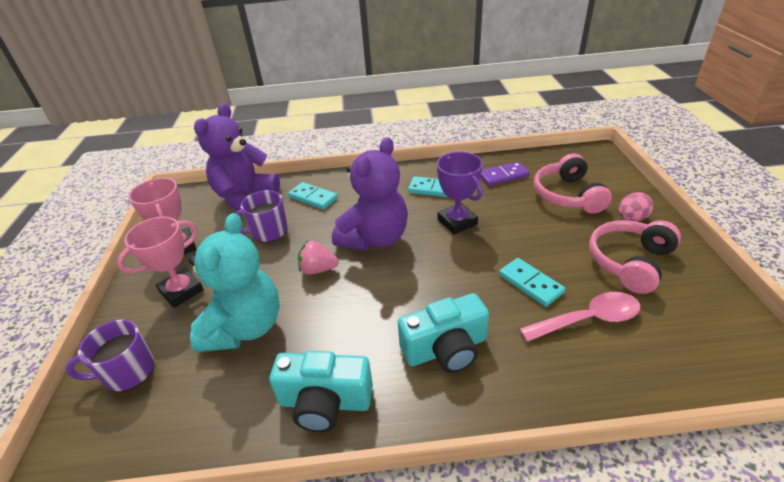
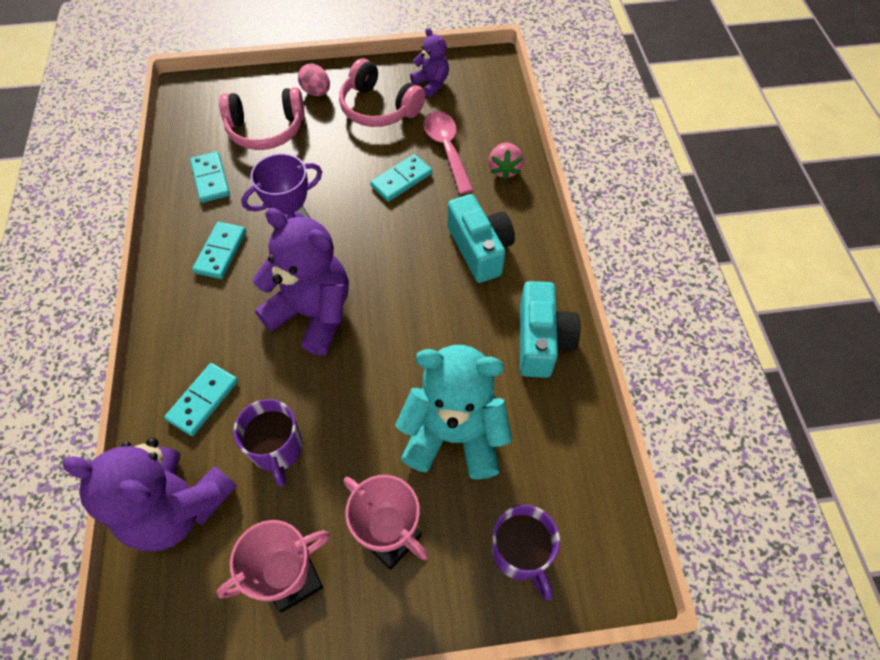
camera: 95 degrees left, 20 degrees up
pink strawberry [298,241,339,275] -> pink strawberry moved to [488,142,524,180]
purple domino [481,162,530,186] -> turquoise domino [190,151,230,203]
none -> purple teddy bear [410,28,449,97]

